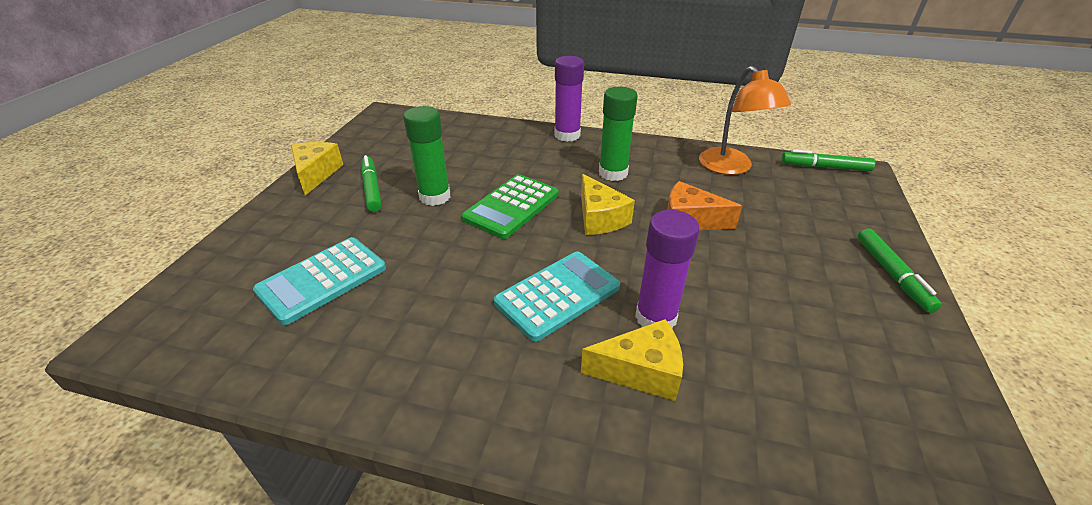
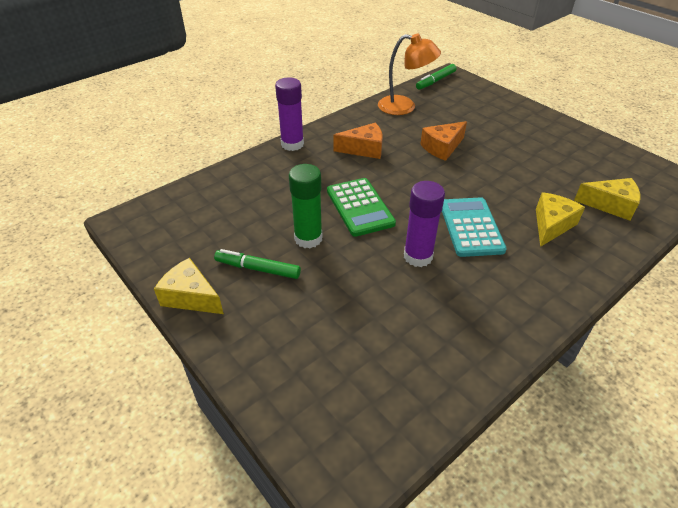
camera: 55 degrees left, 5 degrees up
turquoise calculator [253,237,386,325] -> none
yellow cheese [581,174,635,235] -> yellow cheese moved to [574,178,641,221]
green glue stick [599,87,638,181] -> orange cheese [333,123,382,159]
purple glue stick [635,210,699,329] -> purple glue stick moved to [404,181,445,267]
green marker [858,228,942,313] -> none

